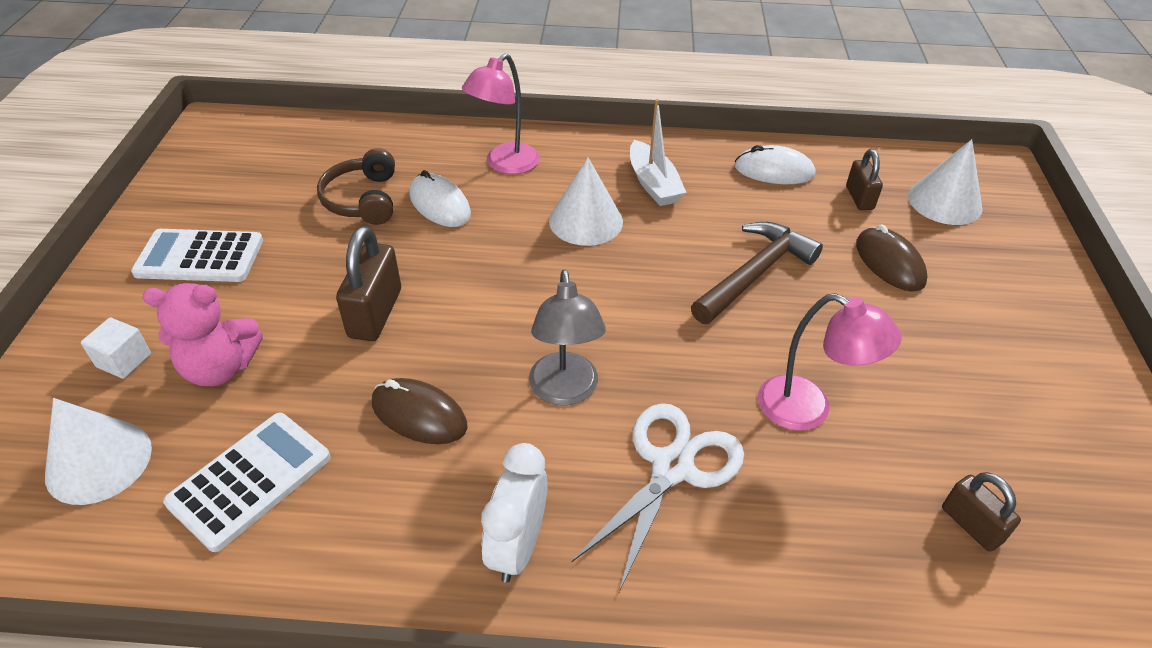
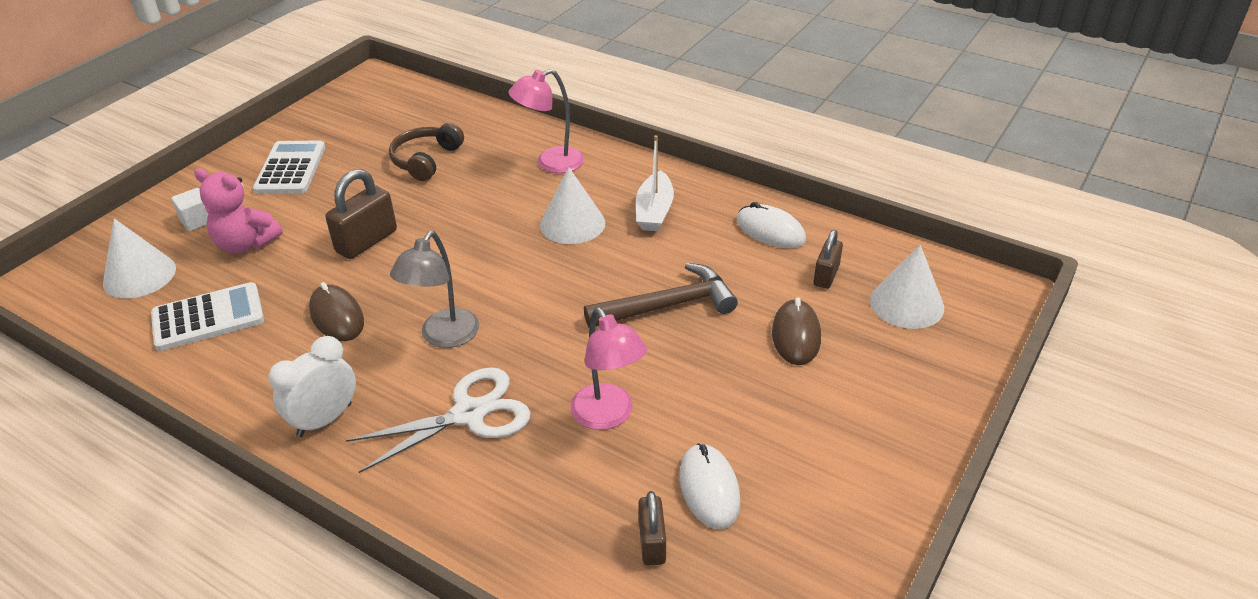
camera: 30 degrees right, 5 degrees down
white calculator [131,229,263,282] -> white calculator turned 60 degrees clockwise [253,140,325,194]
white mouse [410,170,471,227] -> white mouse moved to [679,443,741,529]

